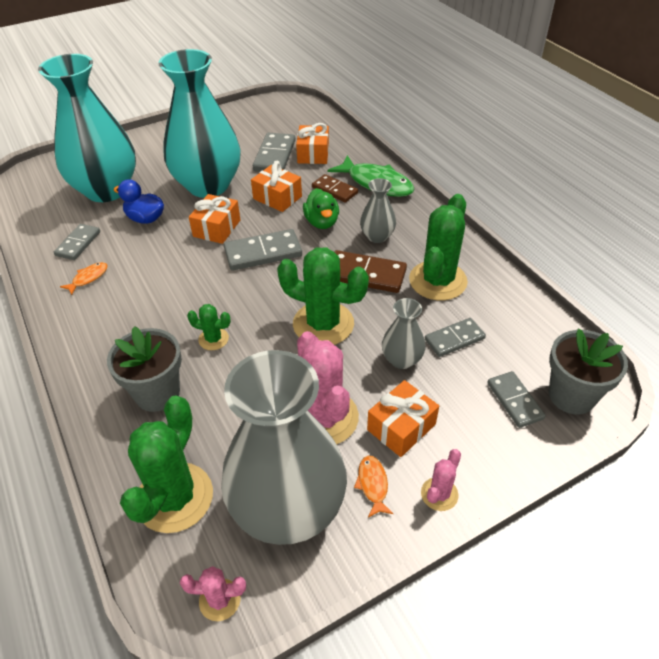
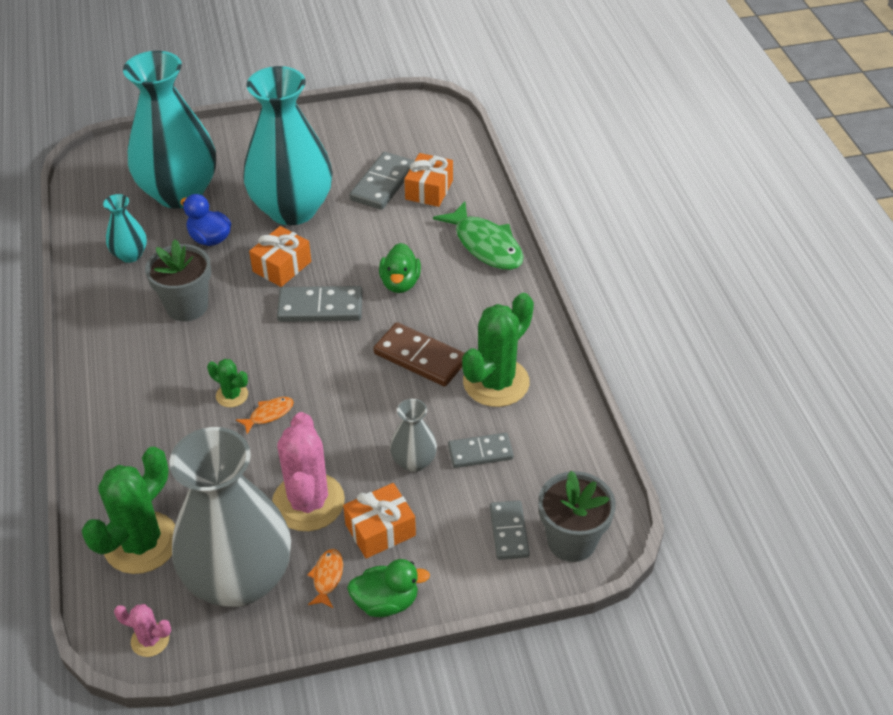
camera: 15 degrees right, 0 degrees up
grey domino [54,224,100,260] -> turquoise vase [103,194,147,263]
orange fish [60,262,108,295] -> orange fish moved to [236,397,294,434]
grey flower pot [107,326,182,412] -> grey flower pot moved to [145,239,211,321]
orange gift [251,162,302,212] -> none
green cactus [277,247,369,345] -> none
brown domino [312,174,358,203] -> none
grey vase [360,178,396,243] -> none
pink cactus [421,449,461,511] -> green duck [347,559,430,617]

